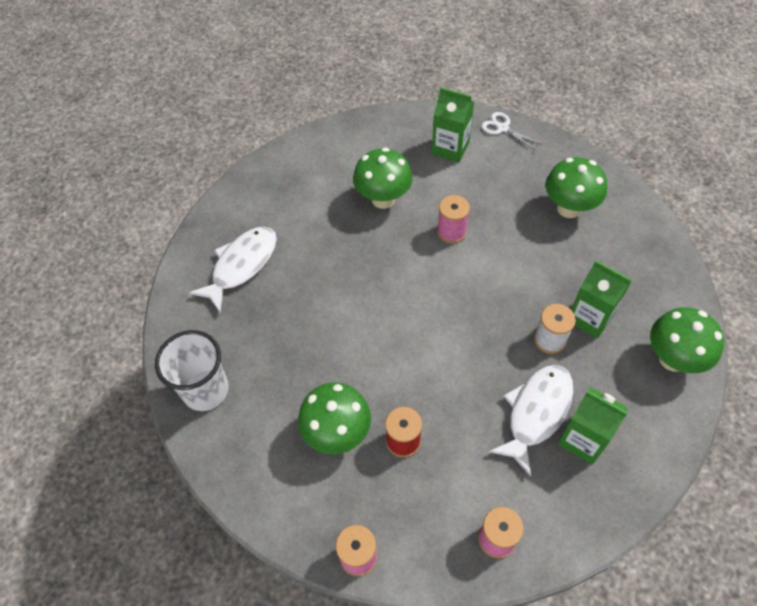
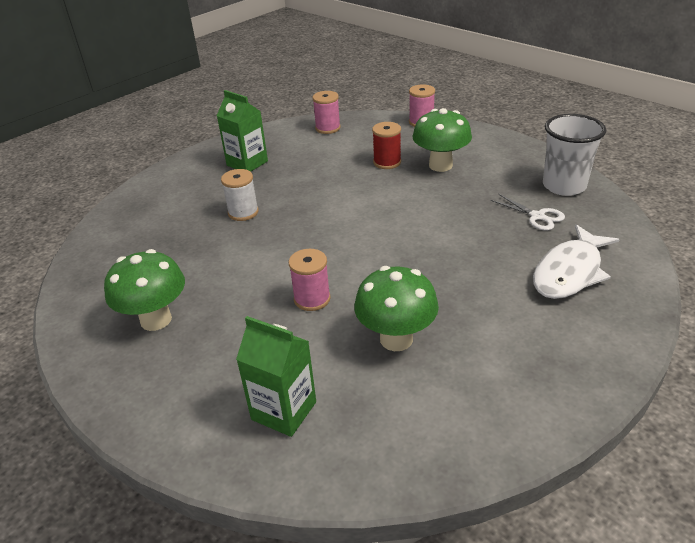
camera: 175 degrees left, 20 degrees down
white scissors [481,112,542,151] -> white scissors moved to [491,194,565,231]
white fish [488,365,574,476] -> none
green carton [571,260,632,339] -> none
green mushroom [650,307,724,373] -> none

